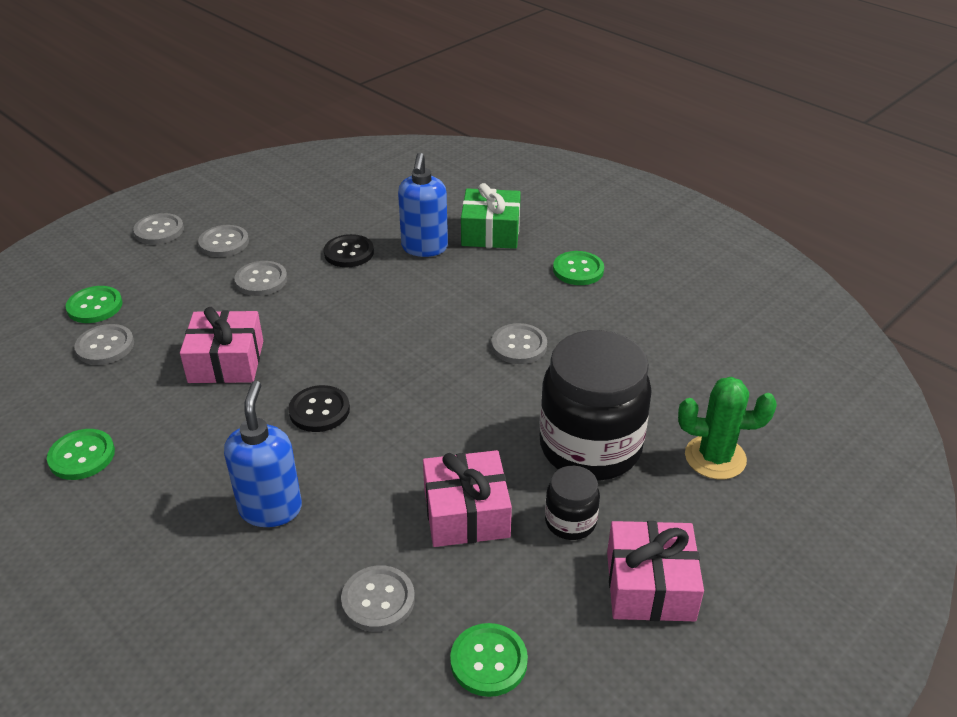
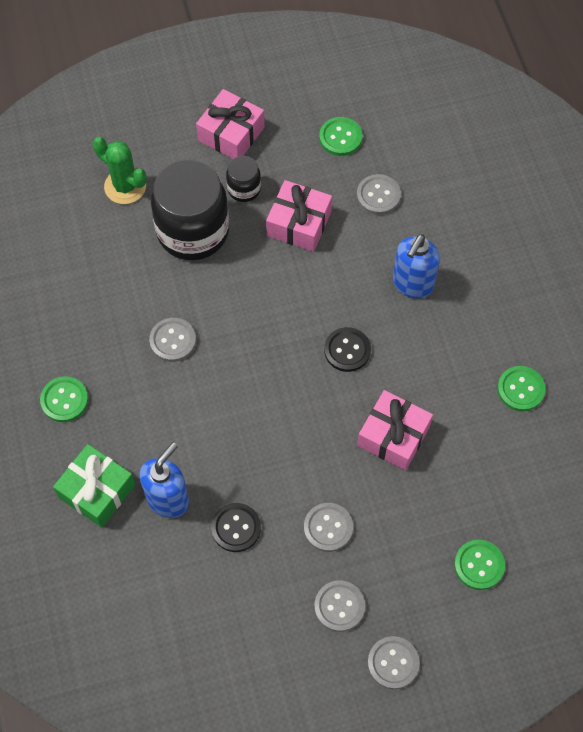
camera: 150 degrees left, 25 degrees up
grey button [74,324,134,365] -> none

